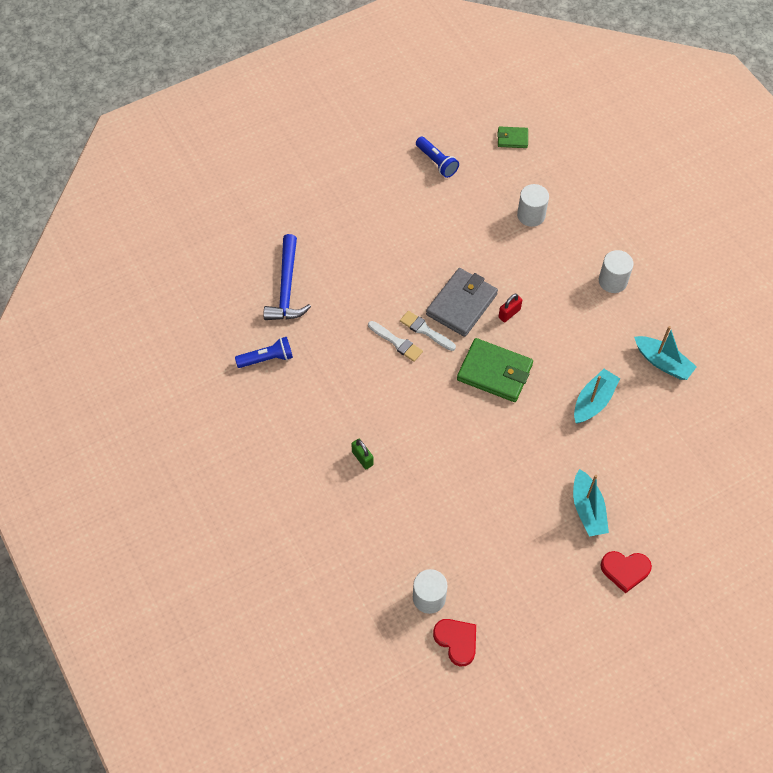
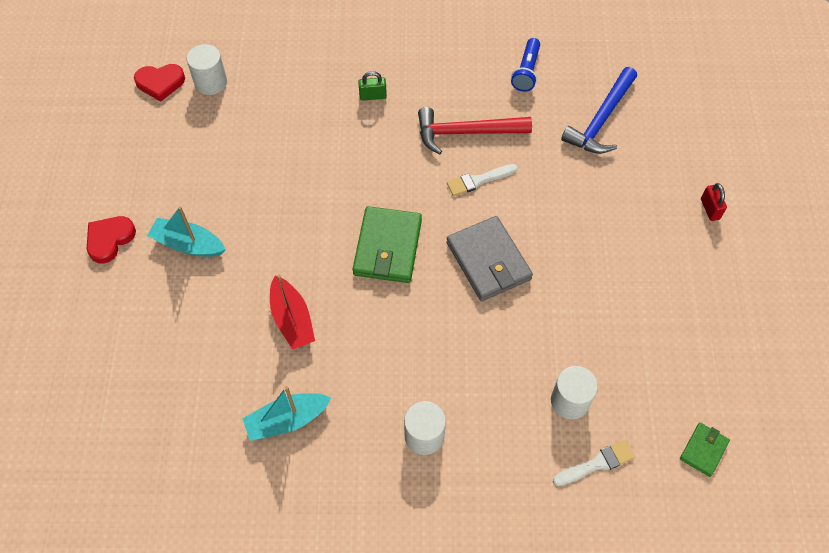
camera: 120 degrees right, 0 degrees up
blue hammer [264,234,311,320] -> blue hammer turned 90 degrees counterclockwise [561,67,637,154]
white brush [400,311,456,351] -> white brush moved to [553,440,635,486]
blue flashlight [416,137,459,178] -> none
green wallet [457,338,533,402] -> green wallet turned 45 degrees counterclockwise [353,206,422,283]
red padlock [498,294,522,322] -> red padlock moved to [701,183,727,221]
turquoise boat [574,369,620,424] -> red boat [270,275,315,350]
none -> red hammer [418,107,532,154]

